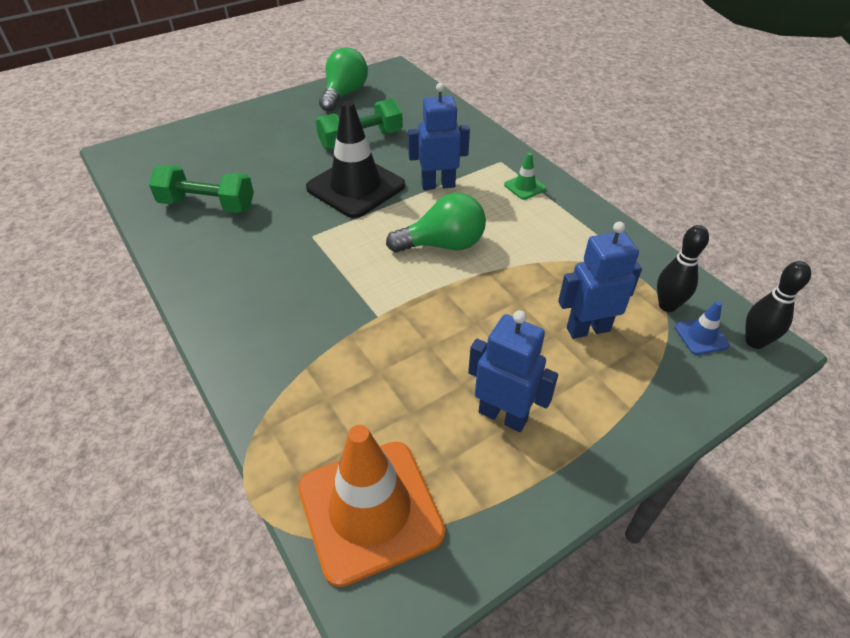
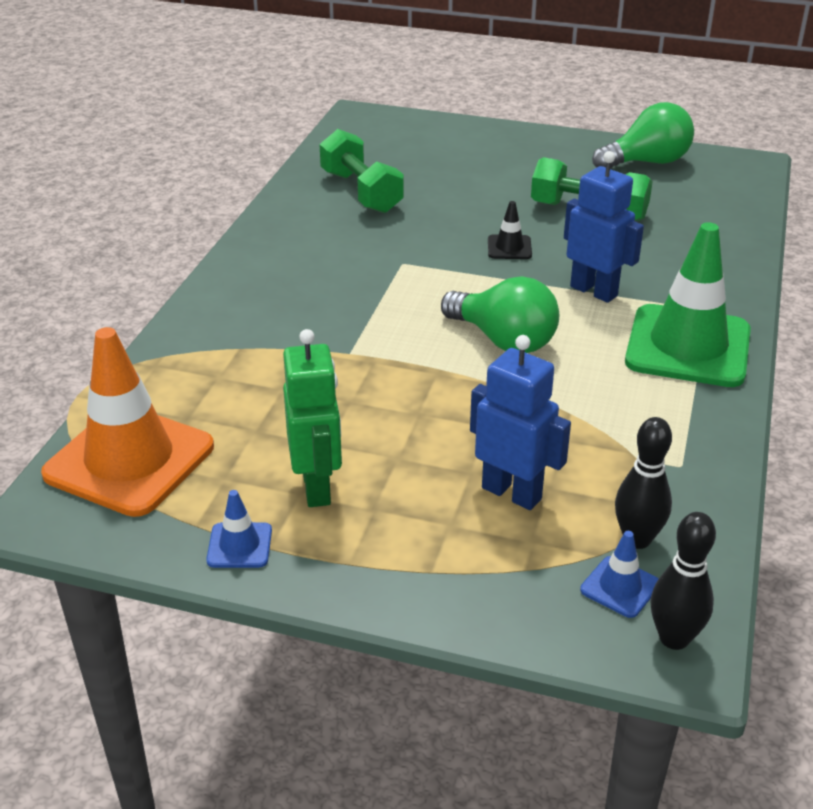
camera: 50 degrees right, 10 degrees down
black traffic cone [306,101,405,218] -> black traffic cone [488,201,532,259], size x0.42
blue robot [468,310,558,432] -> green robot [283,329,342,507]
green traffic cone [504,153,546,200] -> green traffic cone [625,222,751,387], size x2.36
none -> blue traffic cone [206,490,272,568]

